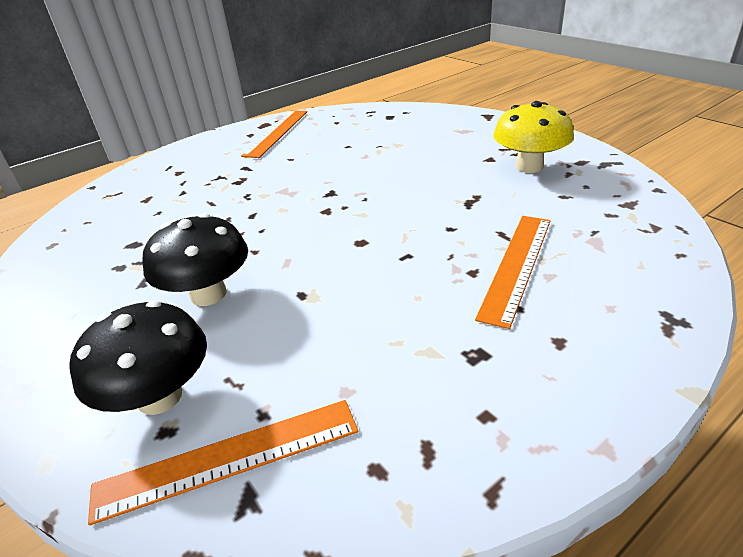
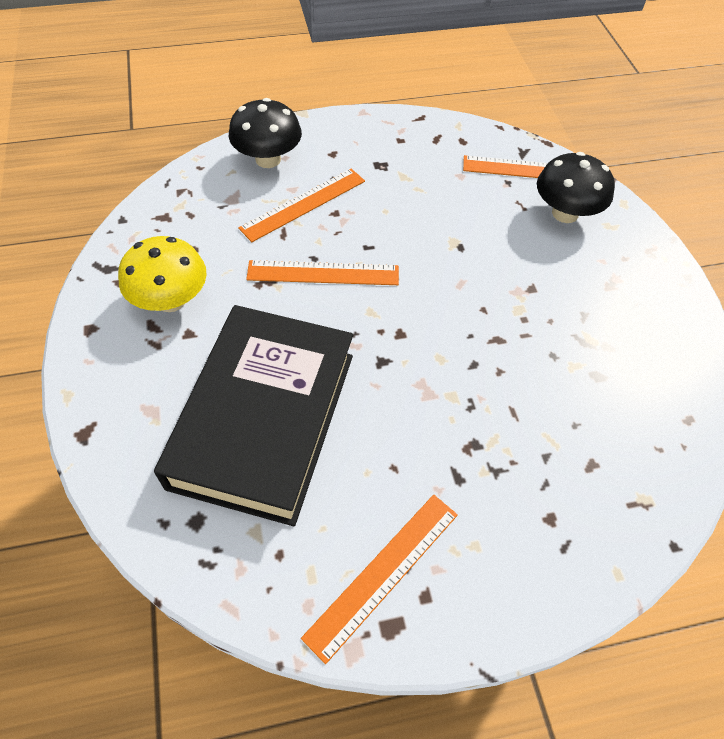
camera: 160 degrees left, 20 degrees up
black mushroom [142,213,248,306] -> black mushroom moved to [229,98,302,168]
none -> black book [154,305,353,526]
none -> orange ruler [246,260,399,285]

